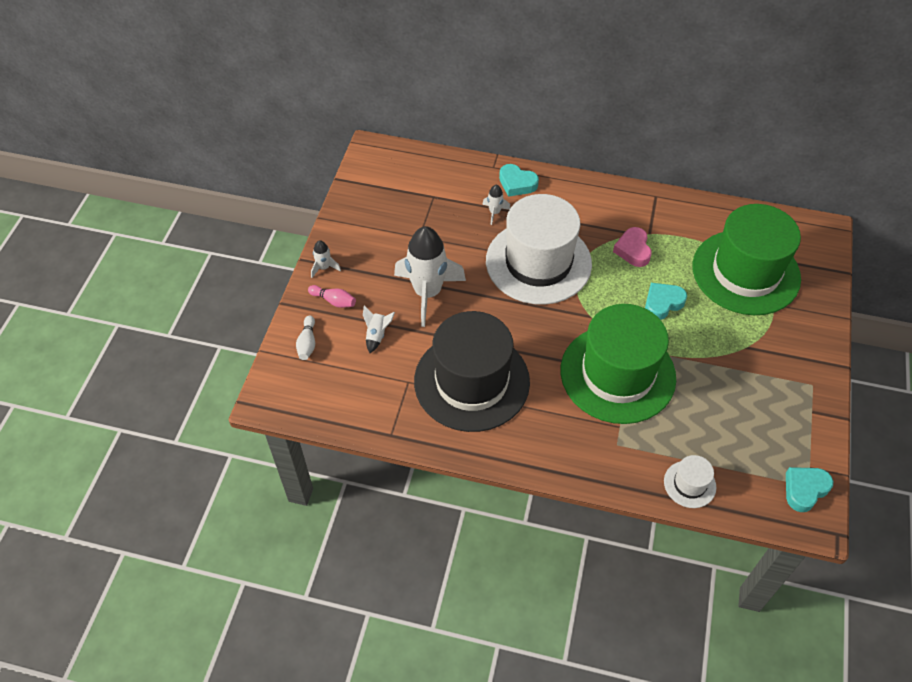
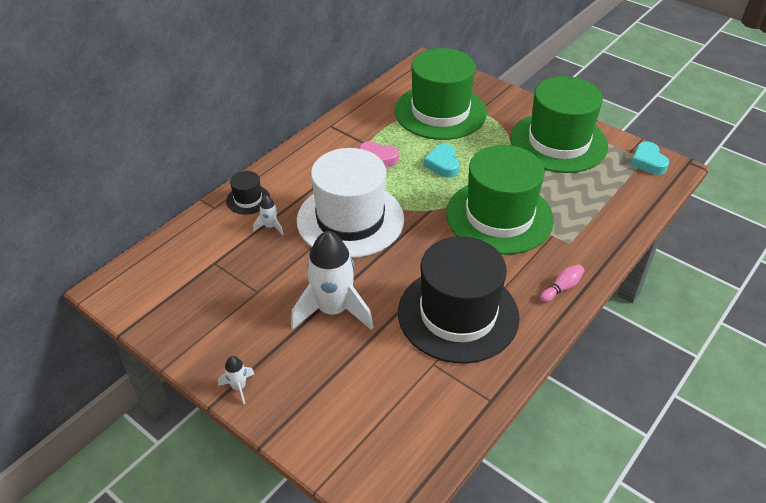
camera: 65 degrees left, 10 degrees down
white bowling pin [296,315,315,360] -> none
pink bowling pin [308,285,356,308] -> pink bowling pin moved to [540,264,584,302]
white rocket [363,306,395,353] -> none
turquoise heart [499,164,539,197] -> black hat [226,171,270,215]
white hat [664,455,716,508] -> none
none -> green hat [510,76,608,173]

